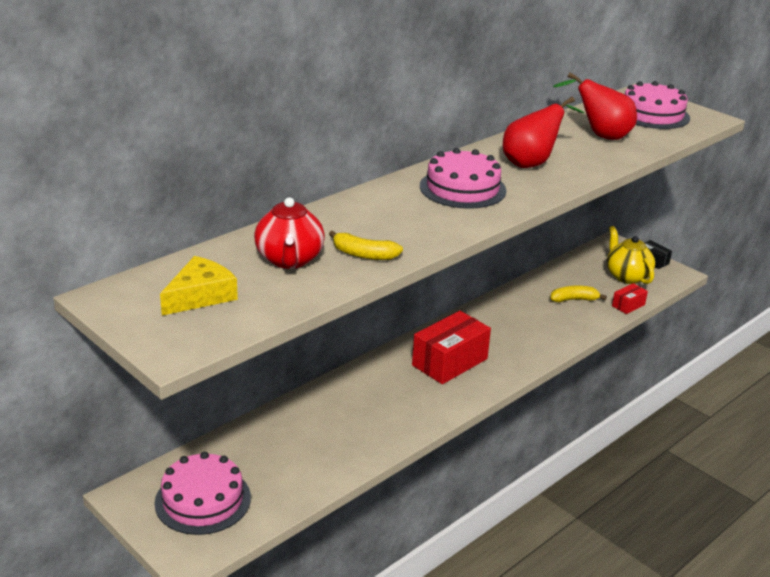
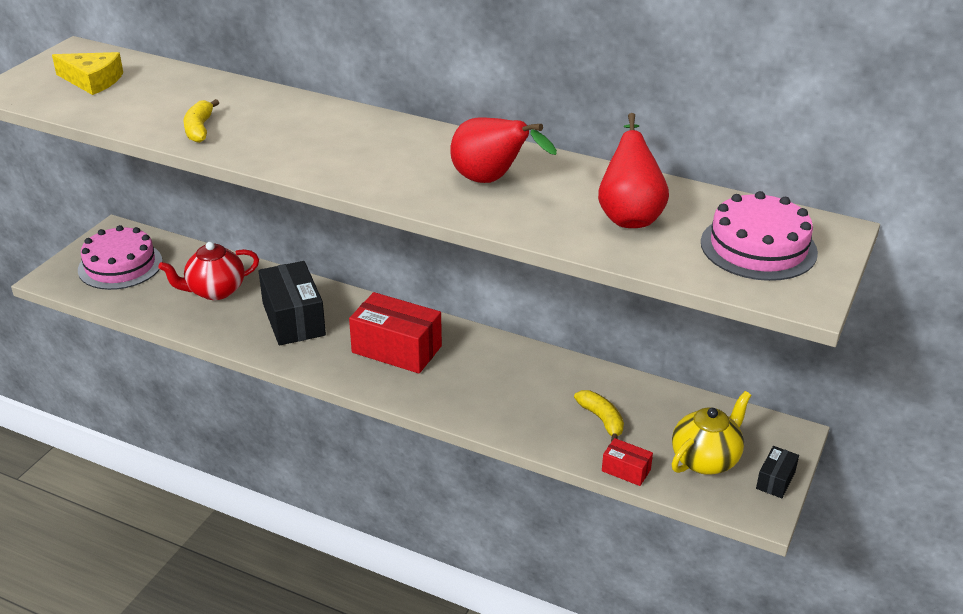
camera: 70 degrees right, 5 degrees up
red teapot [254,197,325,269] -> red teapot moved to [158,242,259,300]
pink cake [420,148,506,209] -> none
none -> black box [259,261,326,345]

